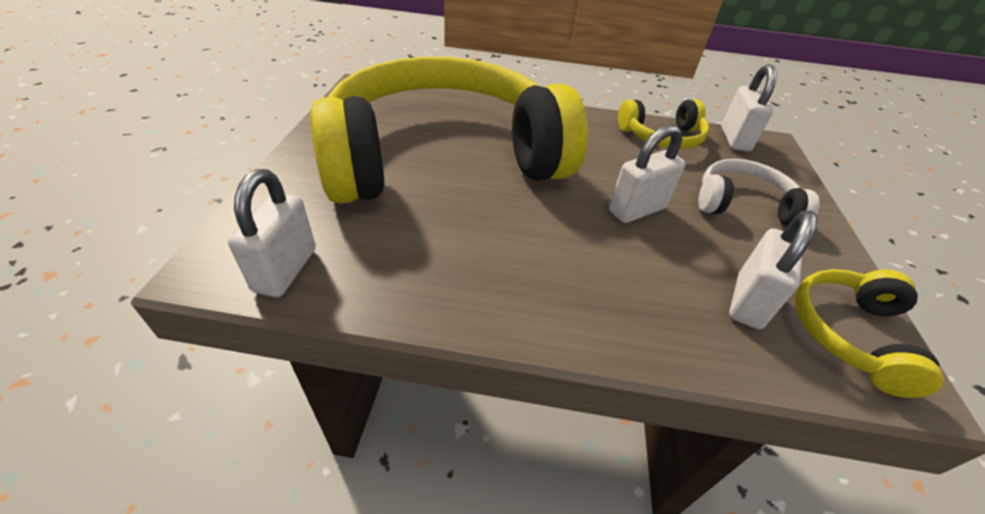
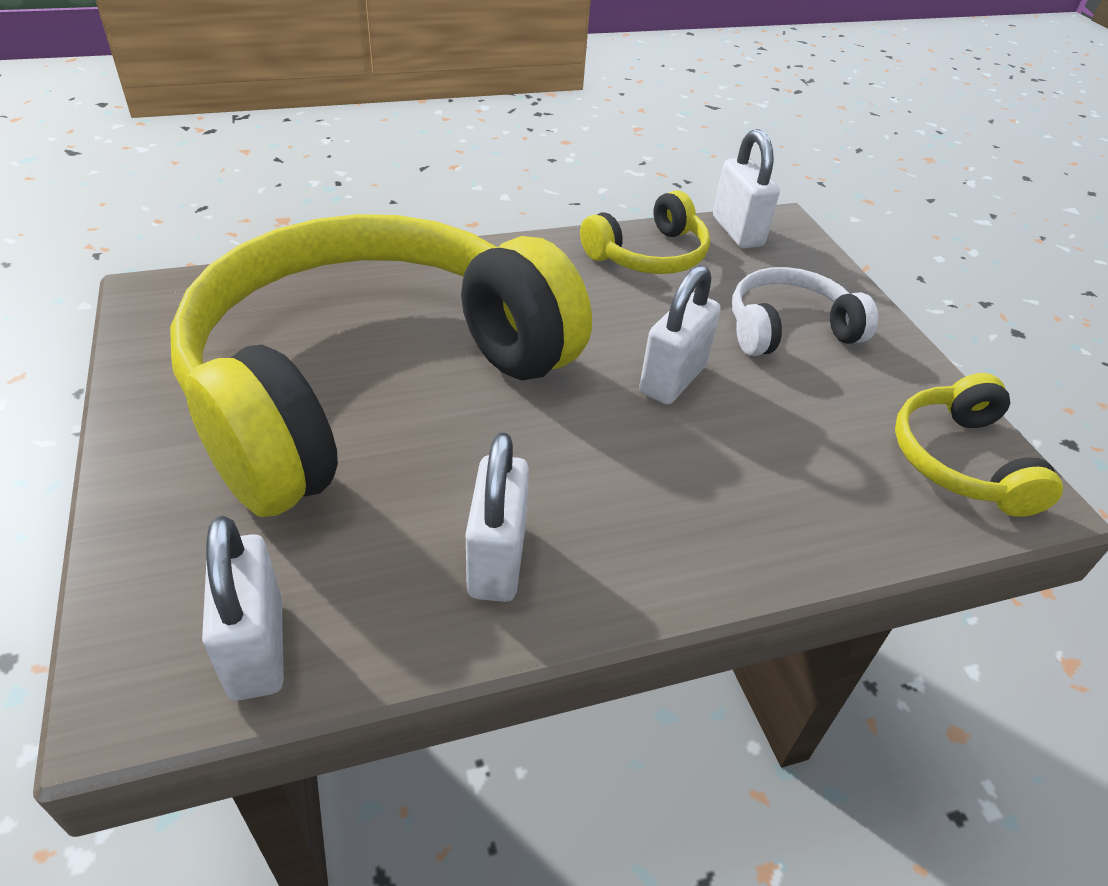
camera: 25 degrees left, 0 degrees up
white padlock [729,210,817,329] -> white padlock moved to [466,432,529,602]

